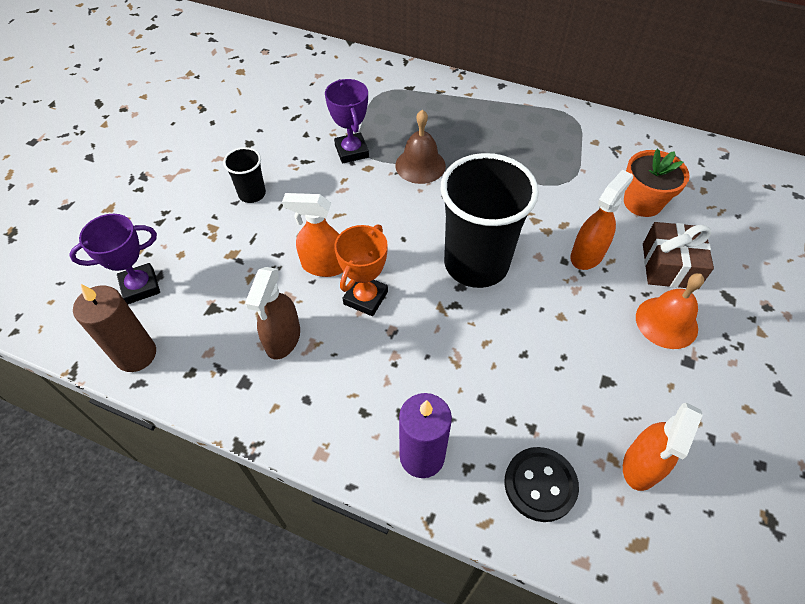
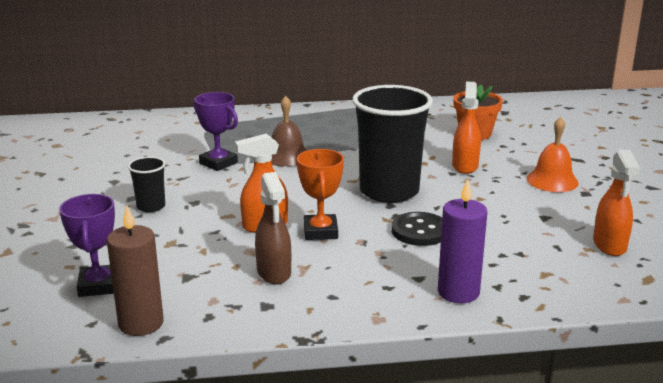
camera: 30 degrees left, 30 degrees down
purple trophy [69,214,160,304] -> purple trophy turned 45 degrees counterclockwise [59,194,115,297]
black button [504,447,579,522] -> black button moved to [392,212,442,246]
brown gift [643,222,714,289] -> none

